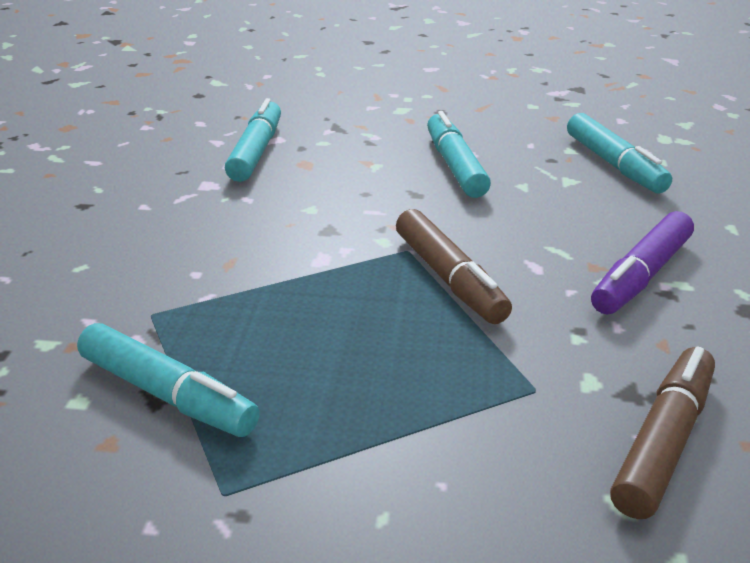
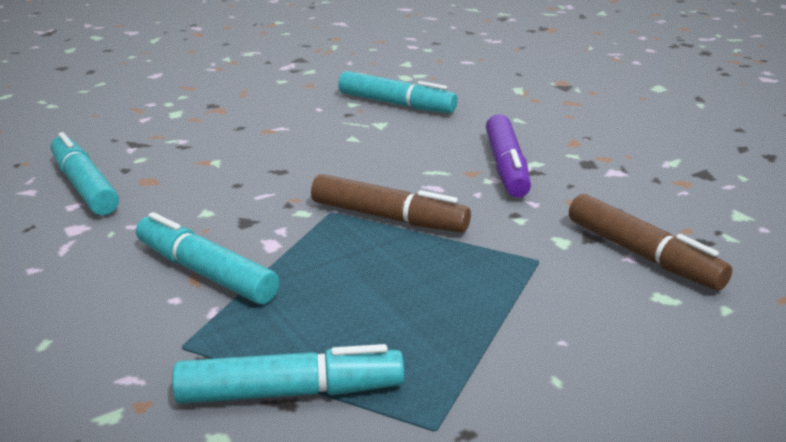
camera: 40 degrees left, 5 degrees down
turquoise marker [427,111,491,198] -> turquoise marker moved to [136,212,279,304]
brown marker [610,347,715,519] -> brown marker turned 150 degrees clockwise [569,194,733,291]

